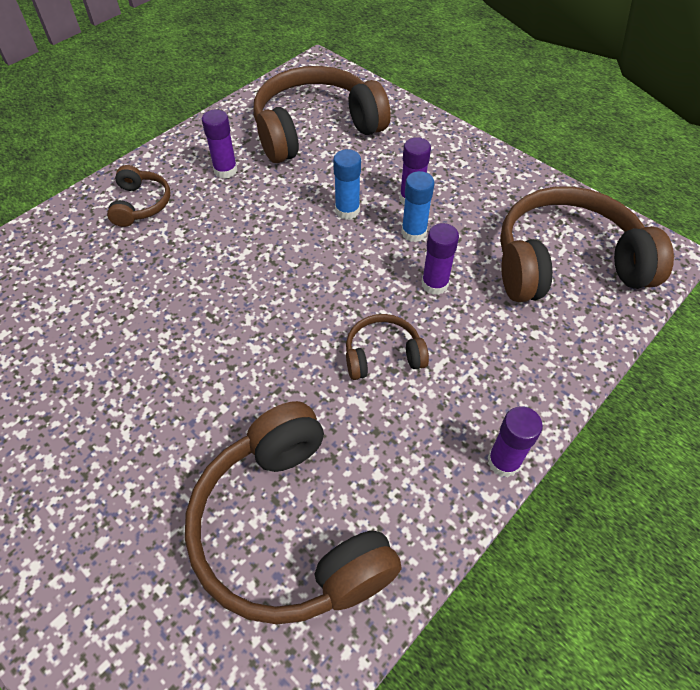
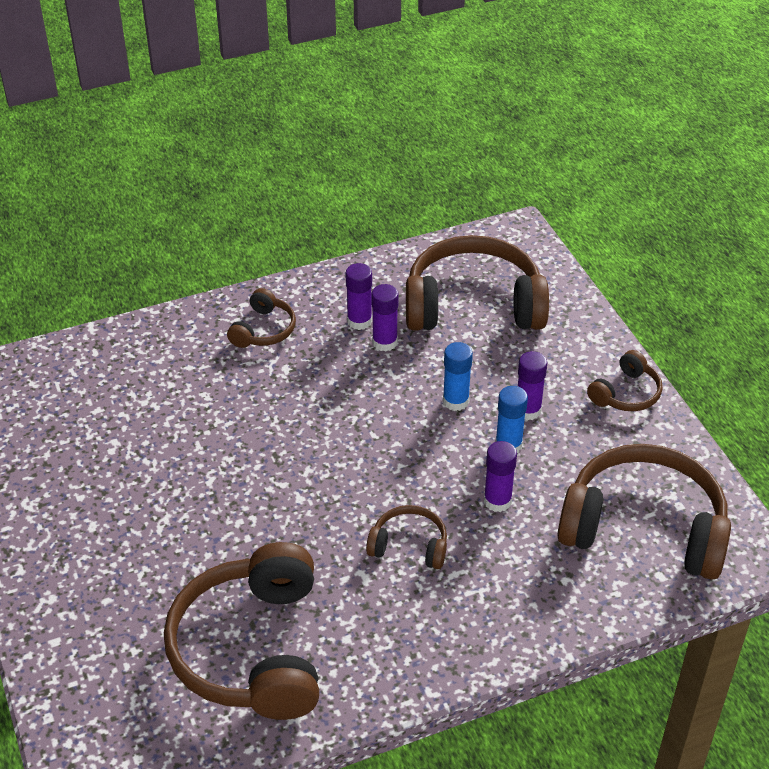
camera: 25 degrees right, 10 degrees down
purple glue stick [488,406,543,477] -> purple glue stick moved to [371,284,399,352]
none -> brown headphones [587,350,662,411]

